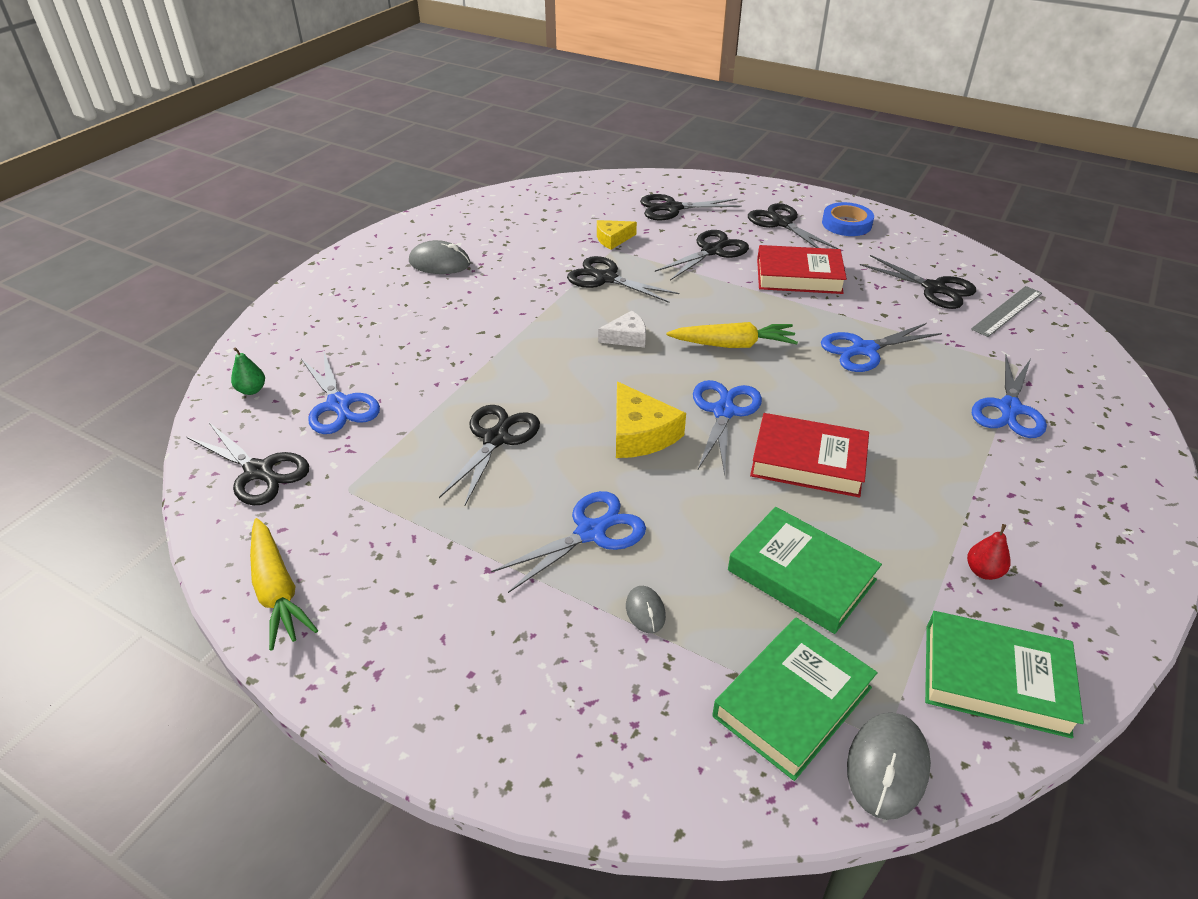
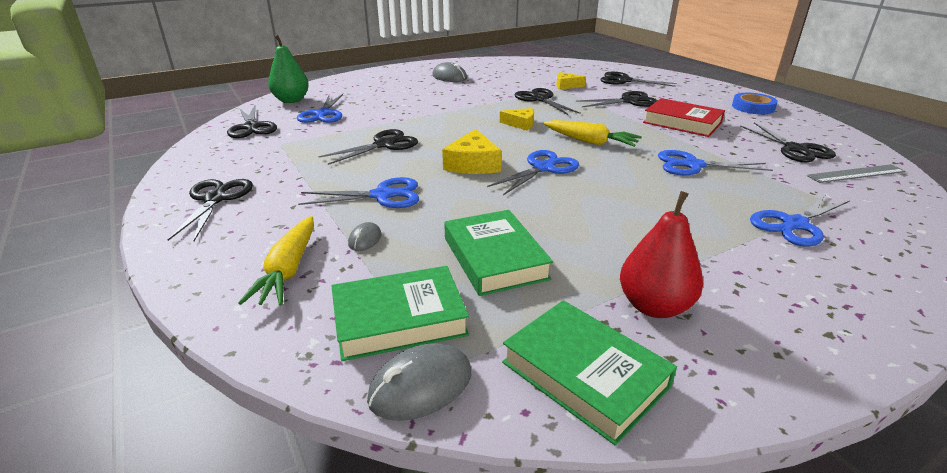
camera: 30 degrees right, 10 degrees down
green pear [231,347,265,395] -> green pear [268,34,309,103], size x1.98
yellow carrot [250,518,318,650] -> yellow carrot moved to [238,216,314,306]
white cheese [598,311,646,348] -> yellow cheese [500,108,534,130]
black scissors [748,203,839,249] -> black scissors moved to [168,179,253,241]
red book [750,413,869,498] -> none
red pear [967,524,1011,580] -> red pear [620,191,703,318], size x1.98

